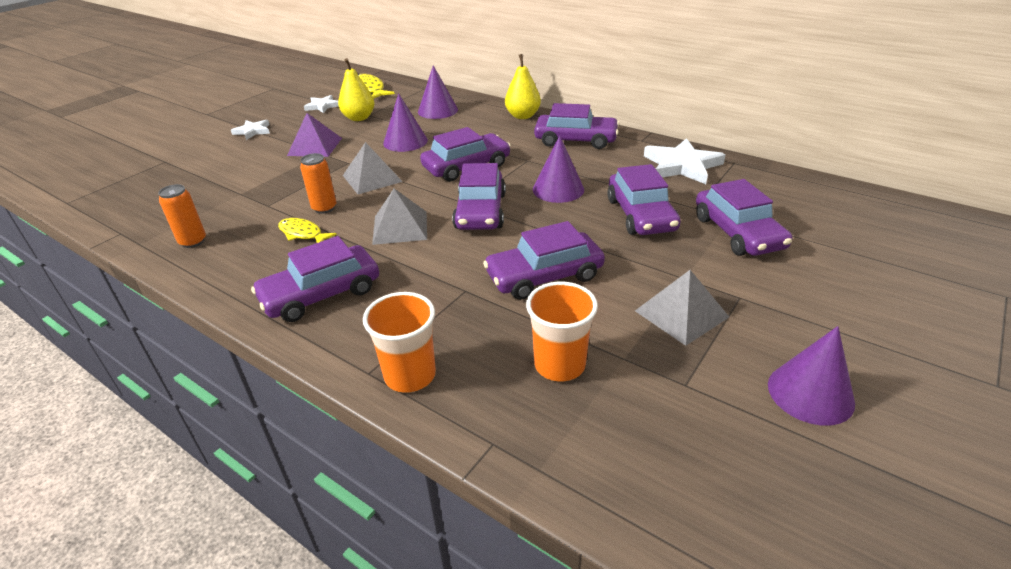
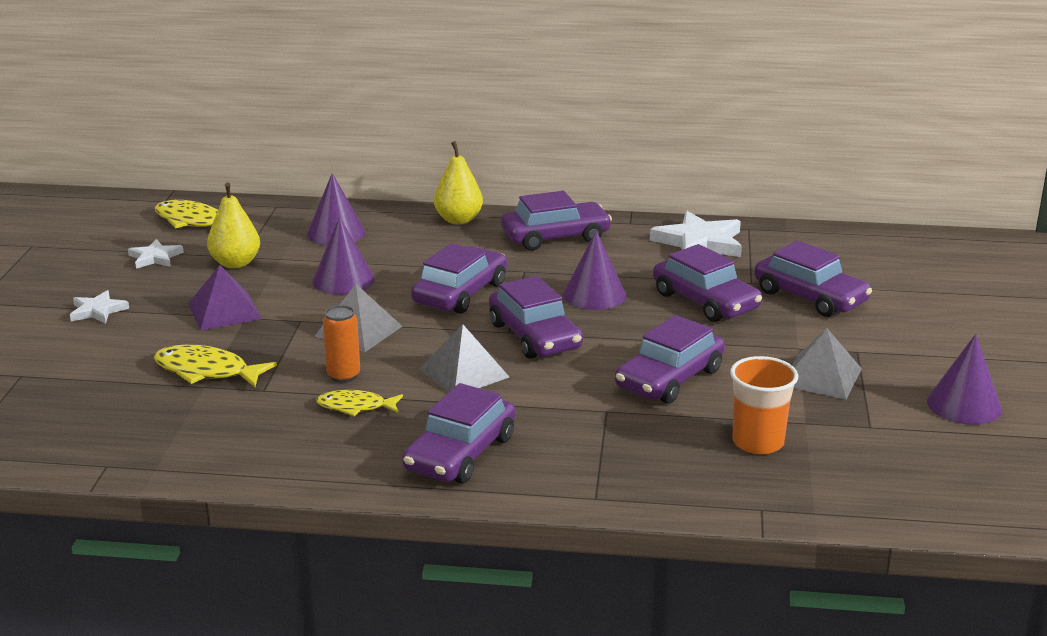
camera: 30 degrees left, 10 degrees down
orange can [158,184,206,248] -> none
orange cup [363,292,436,393] -> none
none -> yellow fish [154,344,277,387]

